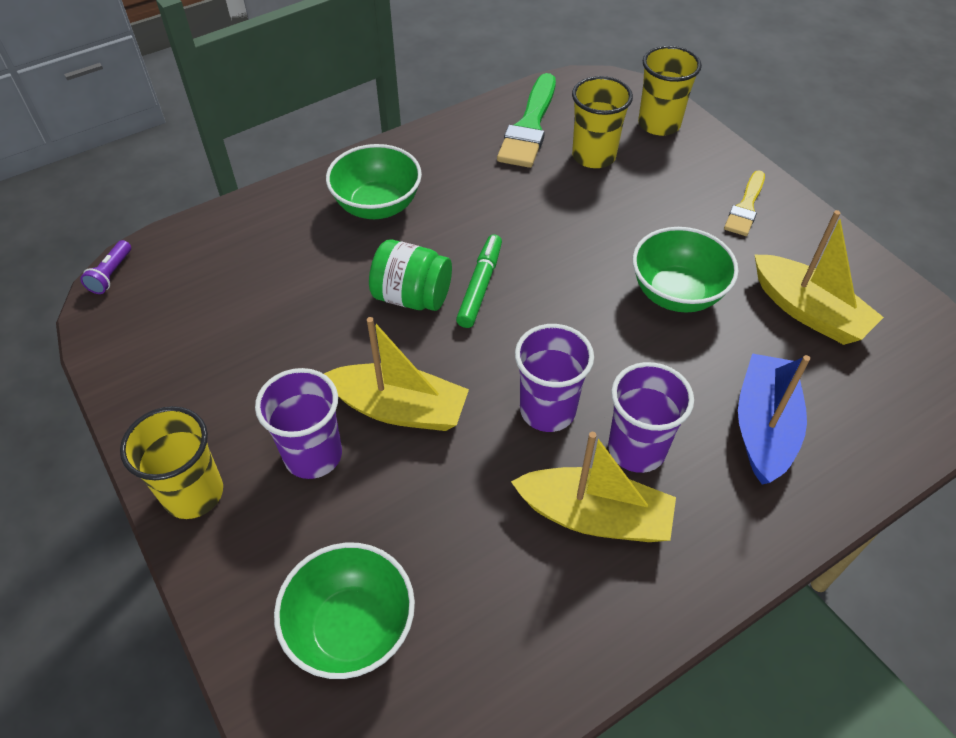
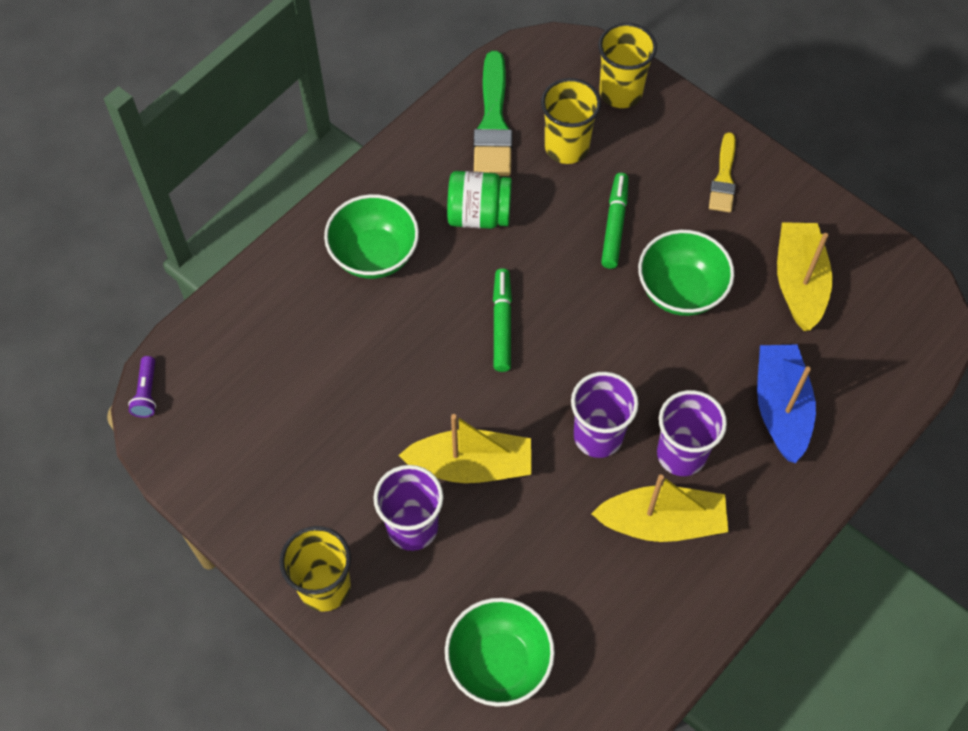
camera: 15 degrees left, 10 degrees up
green jar [369,239,452,311] -> green jar moved to [447,171,512,229]
yellow boat [754,210,884,345] -> yellow boat turned 120 degrees counterclockwise [777,222,832,331]
none -> green marker [601,173,628,269]

